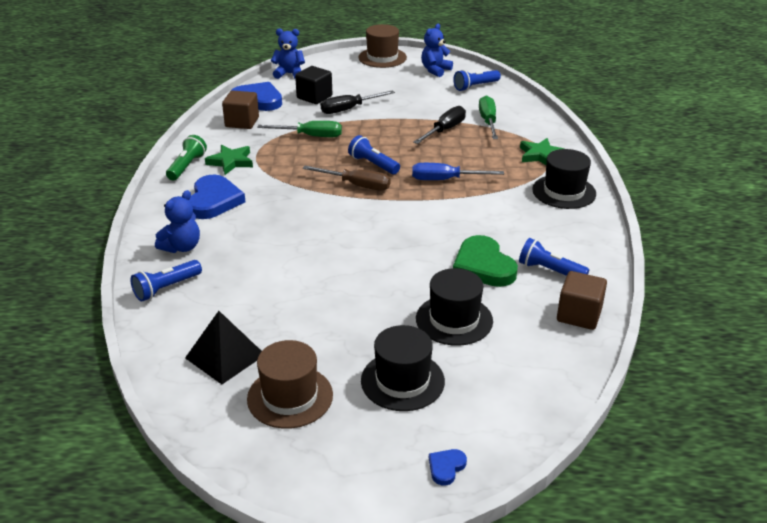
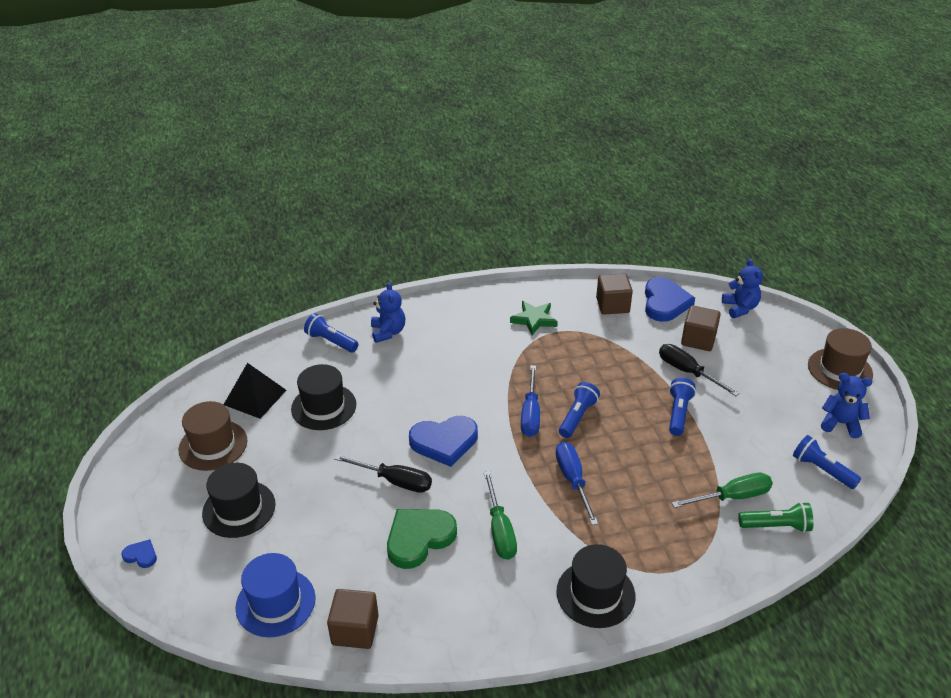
camera: 75 degrees right, 5 degrees up
blue teddy bear [155,190,200,253] -> blue teddy bear turned 120 degrees counterclockwise [371,282,405,343]
green flashlight [166,135,207,181] -> green flashlight moved to [738,502,814,533]
blue heart [189,174,245,219] -> blue heart moved to [409,416,478,467]
green screwdriver [257,121,342,137] -> green screwdriver moved to [484,471,517,560]
black cube [295,66,332,104] -> brown cube [681,305,721,351]
brown screwdriver [303,166,391,190] -> blue screwdriver [521,365,540,437]
black screwdriver [413,106,466,144] -> black screwdriver moved to [334,454,432,493]
black hat [416,268,493,346] -> black hat moved to [291,364,356,430]
blue flashlight [519,238,589,276] -> blue flashlight moved to [669,378,696,436]
green star [520,138,565,165] -> none
none -> blue hat [236,553,315,637]

